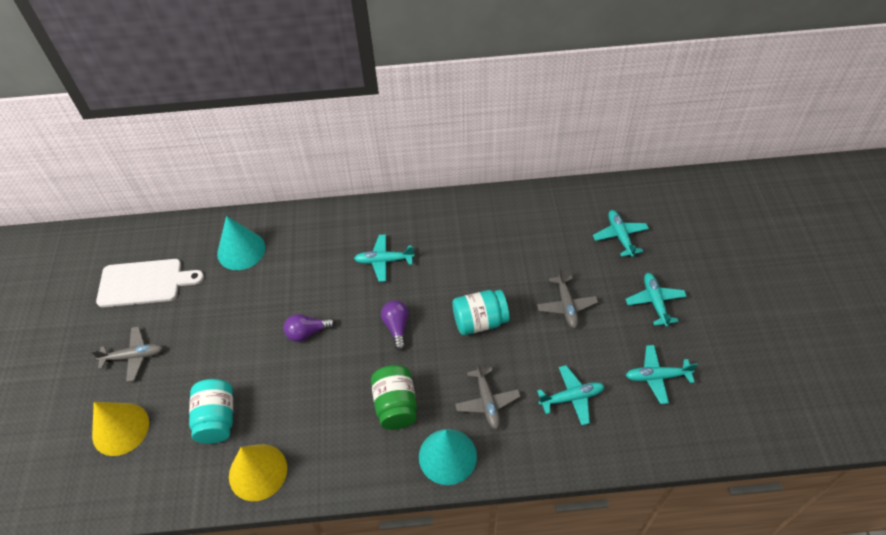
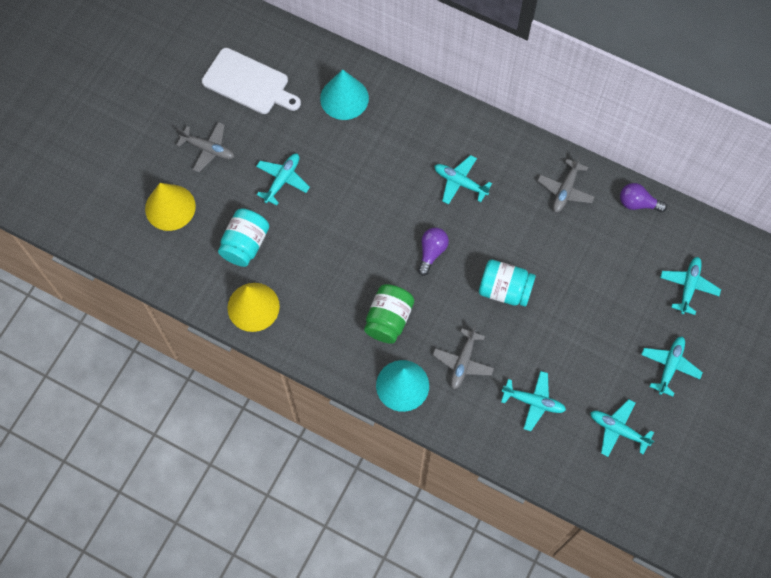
camera: 30 degrees right, 15 degrees up
purple light bulb [284,314,335,342] -> purple light bulb moved to [620,183,667,212]
grey plane [537,268,598,329] -> grey plane moved to [537,155,595,213]
none -> turquoise plane [256,154,310,206]

